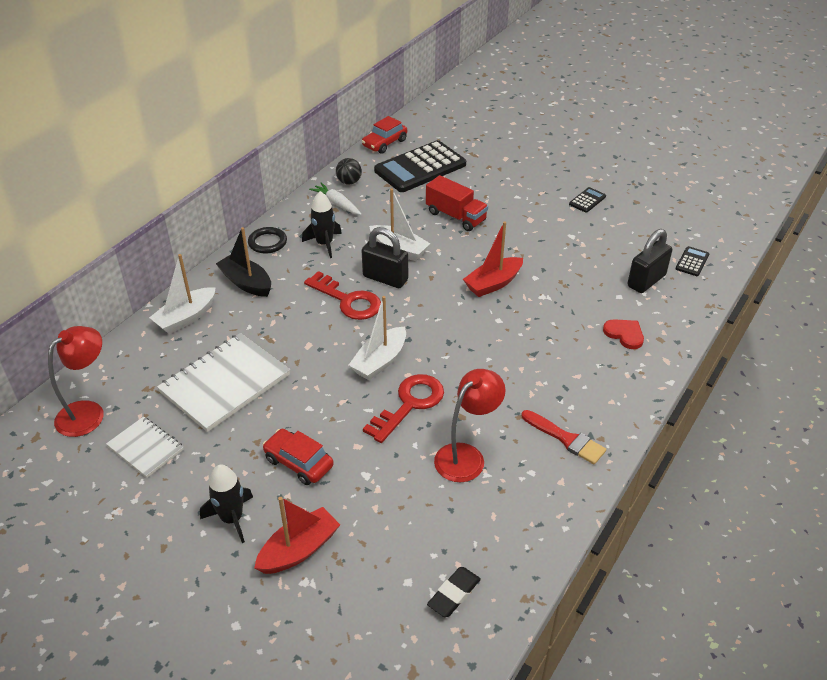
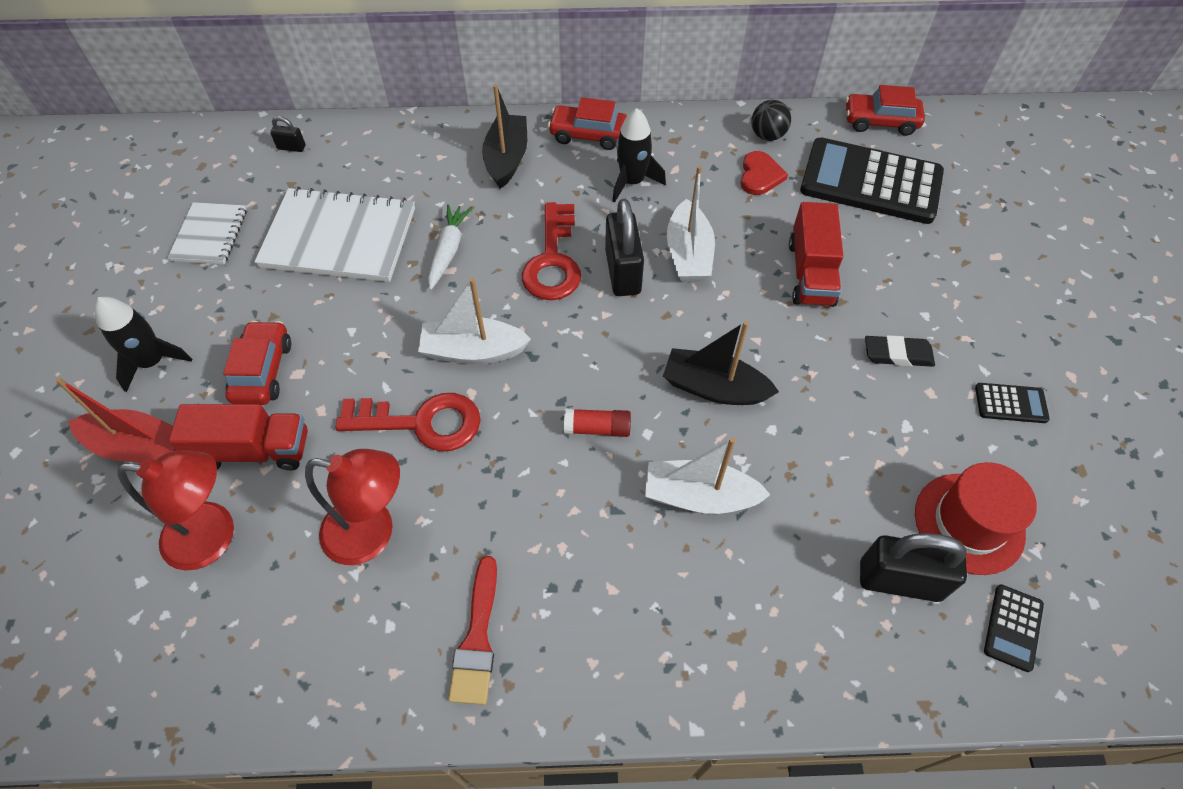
camera: 55 degrees right, 15 degrees up
red lamp [48,326,104,437] -> red lamp moved to [117,450,234,571]
white boat [149,254,216,334] -> white boat moved to [645,437,771,514]
black ring [248,227,287,254] -> red car [548,97,627,150]
white carrot [309,182,362,215] -> white carrot moved to [428,204,472,290]
black eraser [427,567,481,617] -> black eraser moved to [865,335,935,367]
red boat [463,221,523,297] -> black boat [663,321,779,405]
red heart [603,319,644,349] -> red heart moved to [741,151,788,195]
black calculator [676,246,709,276] -> black calculator turned 120 degrees clockwise [984,584,1044,672]
none -> red truck [169,404,308,470]
none -> black padlock [270,116,306,152]
none -> red glue stick [564,408,631,437]
none -> red hat [915,462,1037,575]

